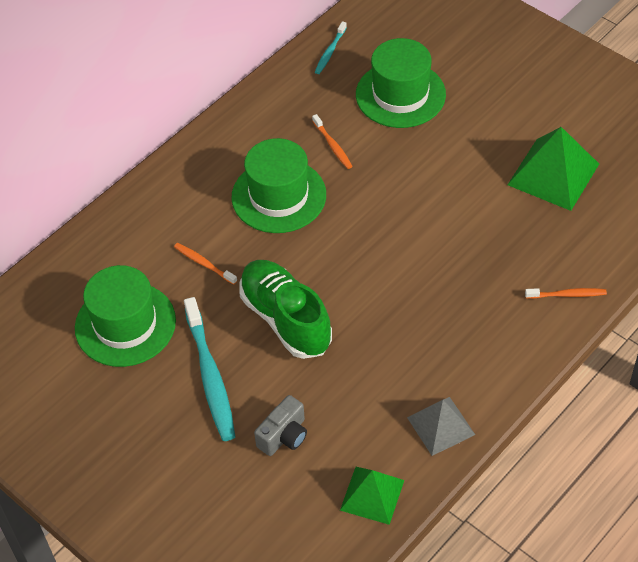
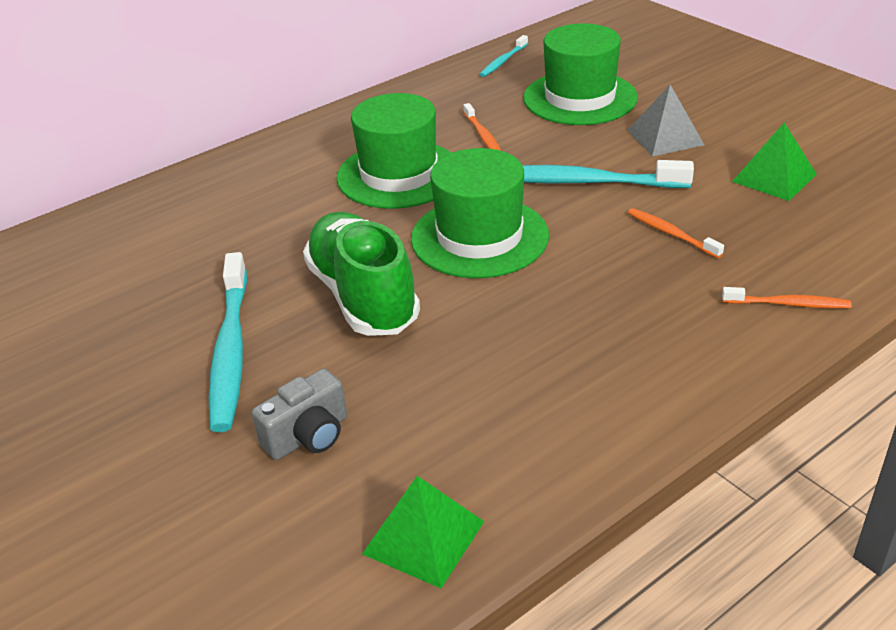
camera: 10 degrees right, 15 degrees down
green hat [75,265,176,367] -> green hat moved to [411,148,549,278]
orange toothbrush [174,243,238,285] -> orange toothbrush moved to [628,208,724,258]
grey pyramid [407,397,475,456] -> grey pyramid moved to [627,85,704,156]
green pyramid [508,127,599,211] -> green pyramid [732,123,816,201], size x0.64
none -> turquoise toothbrush [522,160,694,188]

